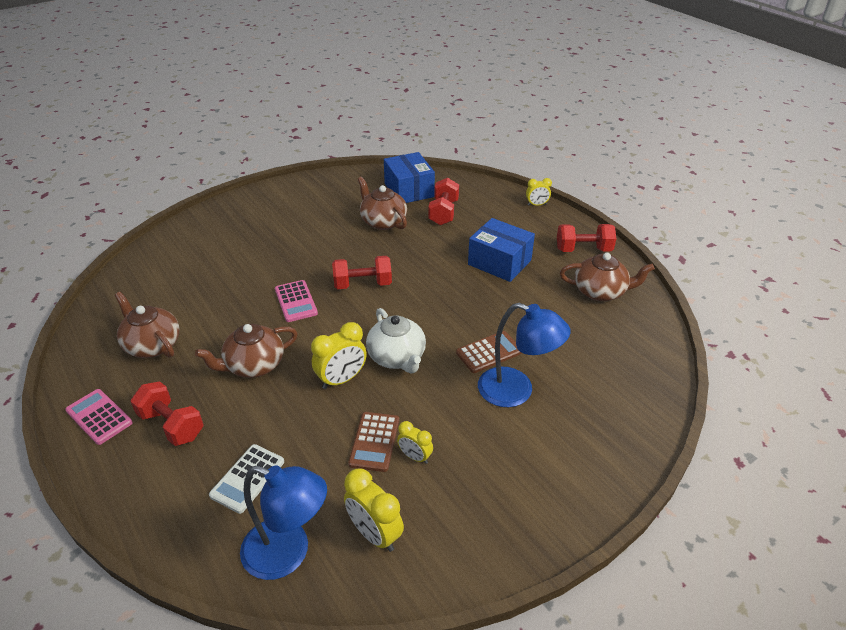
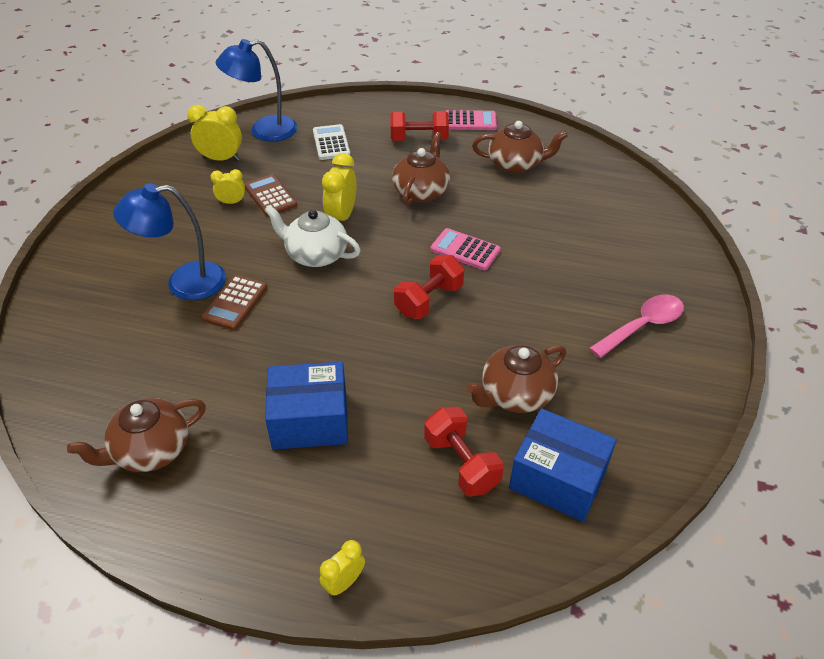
camera: 140 degrees right, 5 degrees up
brown teapot [358,177,407,230] -> brown teapot turned 135 degrees clockwise [466,345,567,413]
red dumbbell [557,224,616,252] -> none
none -> pink spoon [589,295,684,358]

